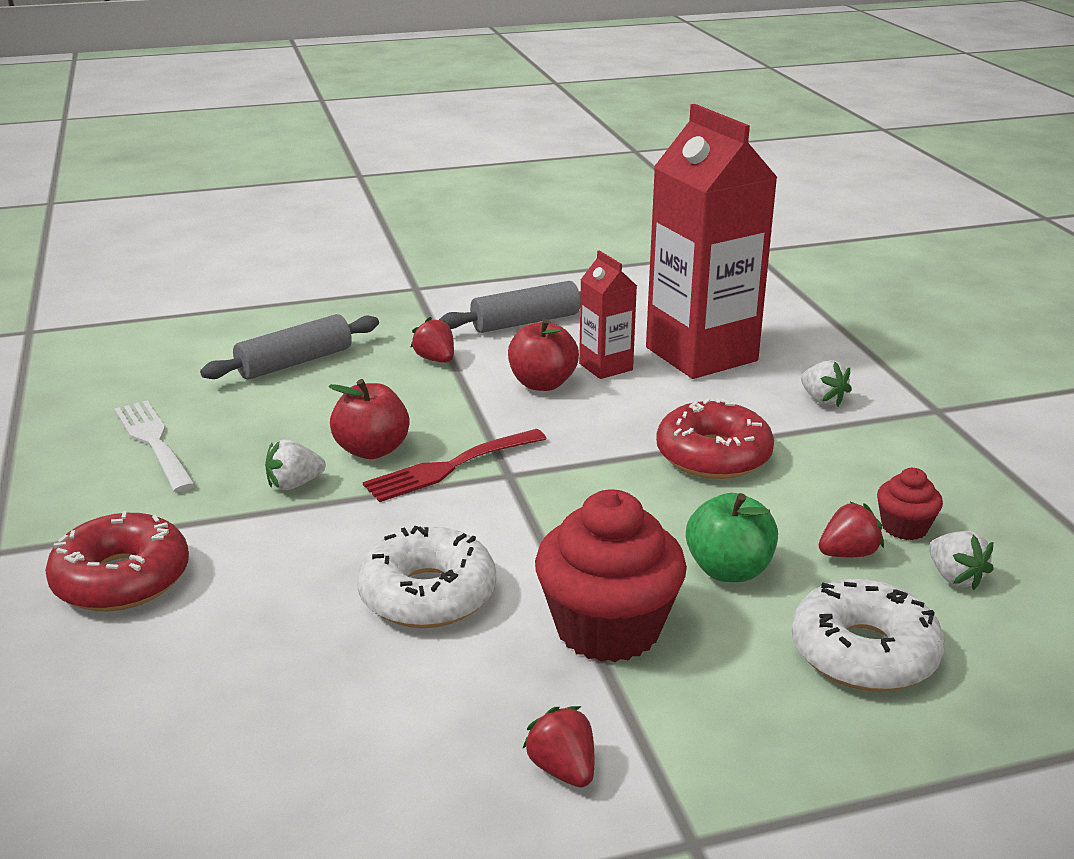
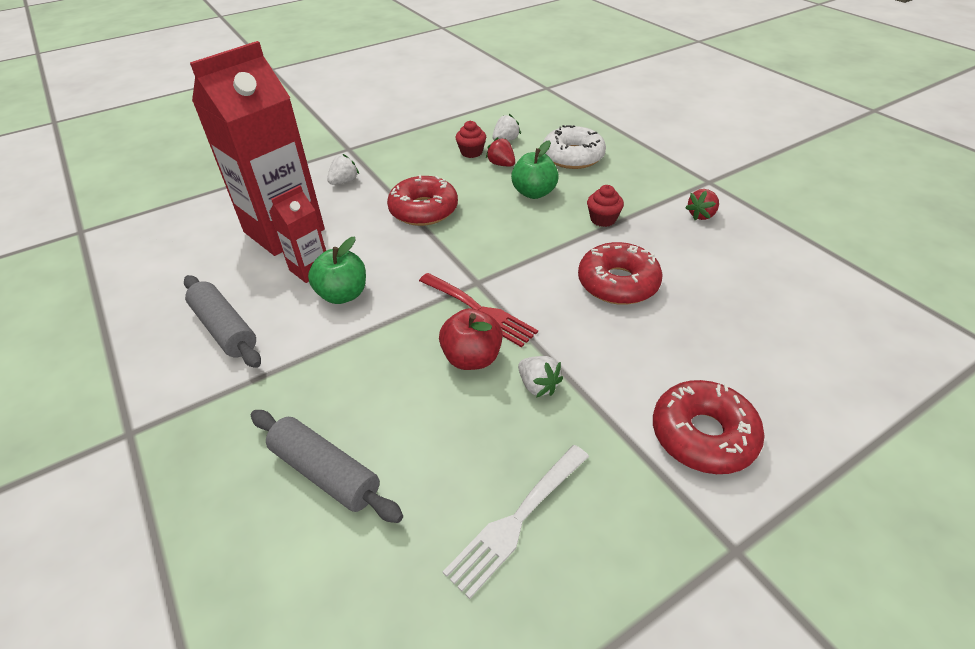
camera: 105 degrees left, 15 degrees up
white donut [357,526,496,628] -> red donut [578,242,663,305]
red strawberry [410,317,454,363] -> none
red apple [508,318,579,391] -> green apple [308,236,366,304]
red cupcake [535,490,687,662] -> red cupcake [587,185,624,227], size x0.48

